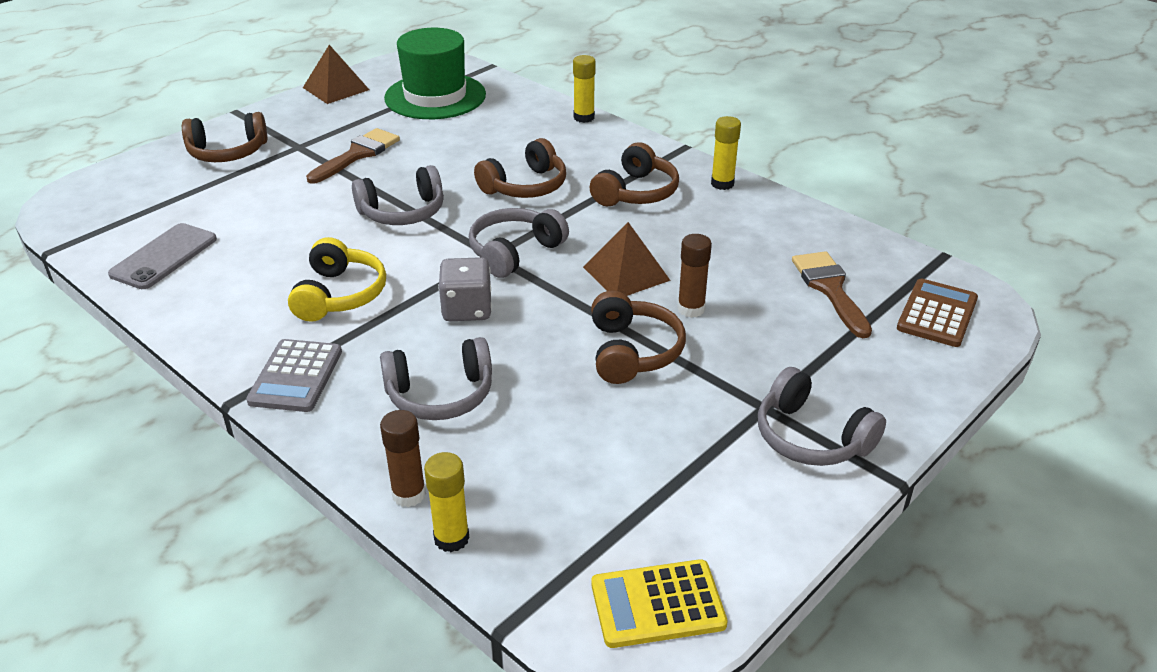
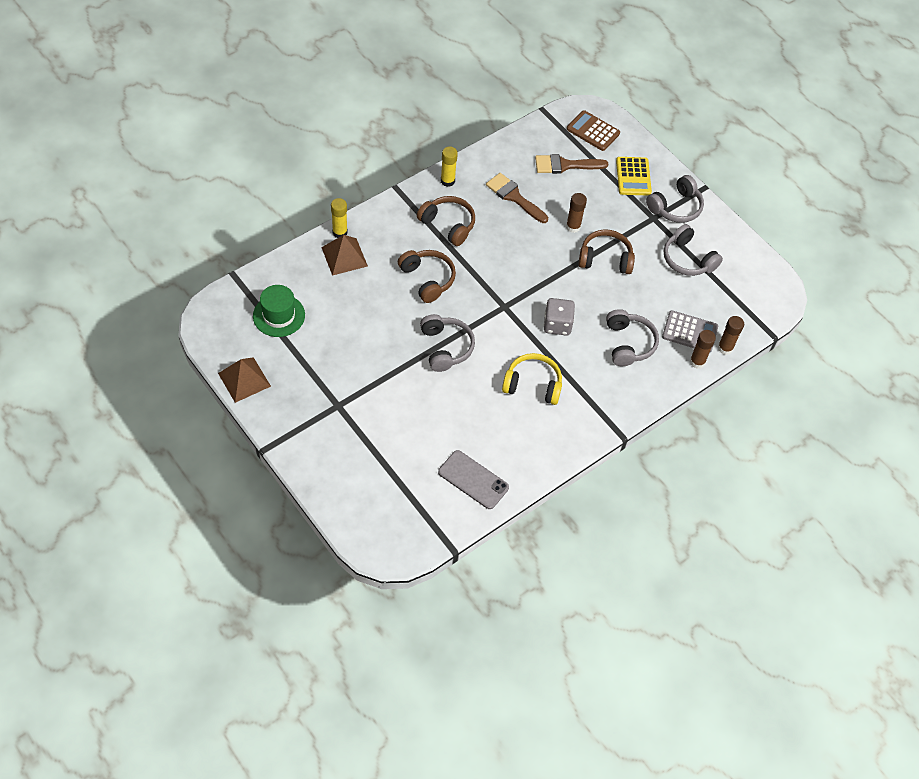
camera: 85 degrees left, 20 degrees up
brown headphones [182,112,267,162] -> none
grey calculator [246,339,342,412] -> grey calculator moved to [662,311,718,352]
brown brush [306,128,400,184] -> brown brush moved to [486,173,548,223]
green hat [384,28,486,119] -> green hat [253,285,305,337], size x0.66
yellow glue stick [424,452,469,552] -> brown glue stick [718,316,744,355]
grey headphones [469,208,569,278] -> grey headphones moved to [664,224,723,276]
brown pyramid [583,222,671,296] -> brown pyramid moved to [321,235,368,276]
yellow calculator [591,559,728,648] -> yellow calculator moved to [616,157,652,196]

